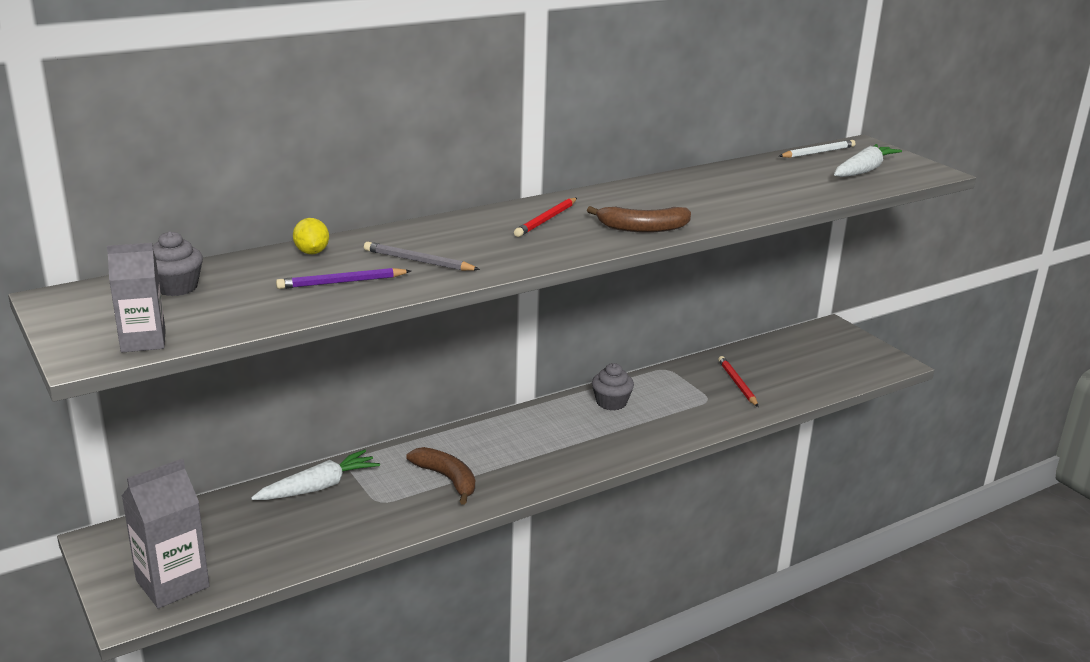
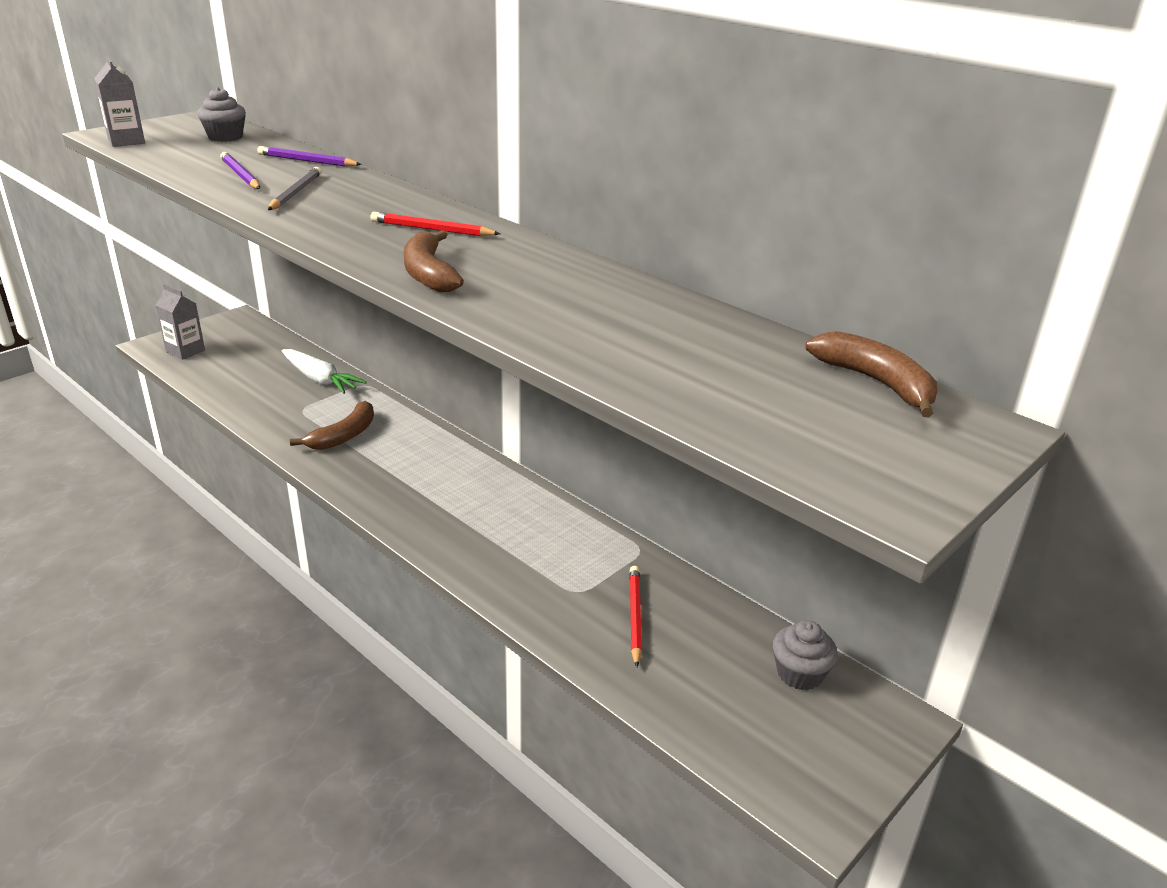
camera: 75 degrees right, 5 degrees up
grey carton [122,459,210,609] -> grey carton [156,284,205,360], size x0.66
yellow lemon [293,218,329,254] -> purple pencil [257,146,362,167]
grey cupcake [592,363,634,410] -> grey cupcake moved to [773,620,838,690]
red pencil [718,356,759,407] -> red pencil turned 60 degrees counterclockwise [629,566,642,667]
white pencil [779,140,856,158] -> brown banana [805,331,937,418]
white carrot [834,144,902,177] -> none

